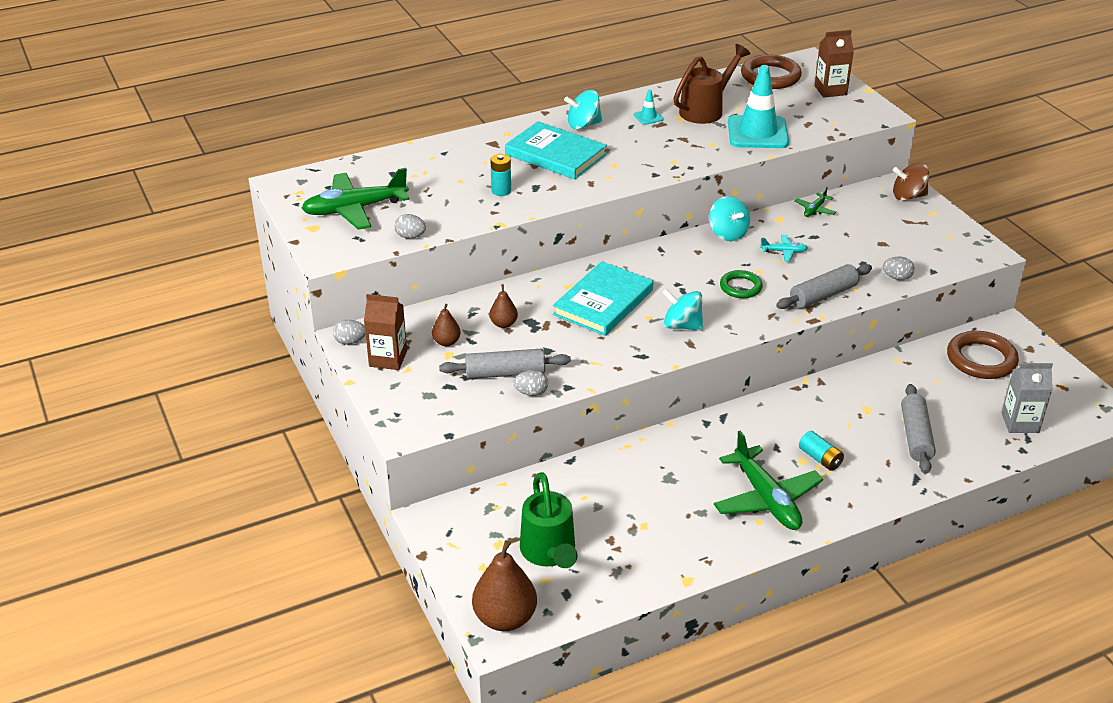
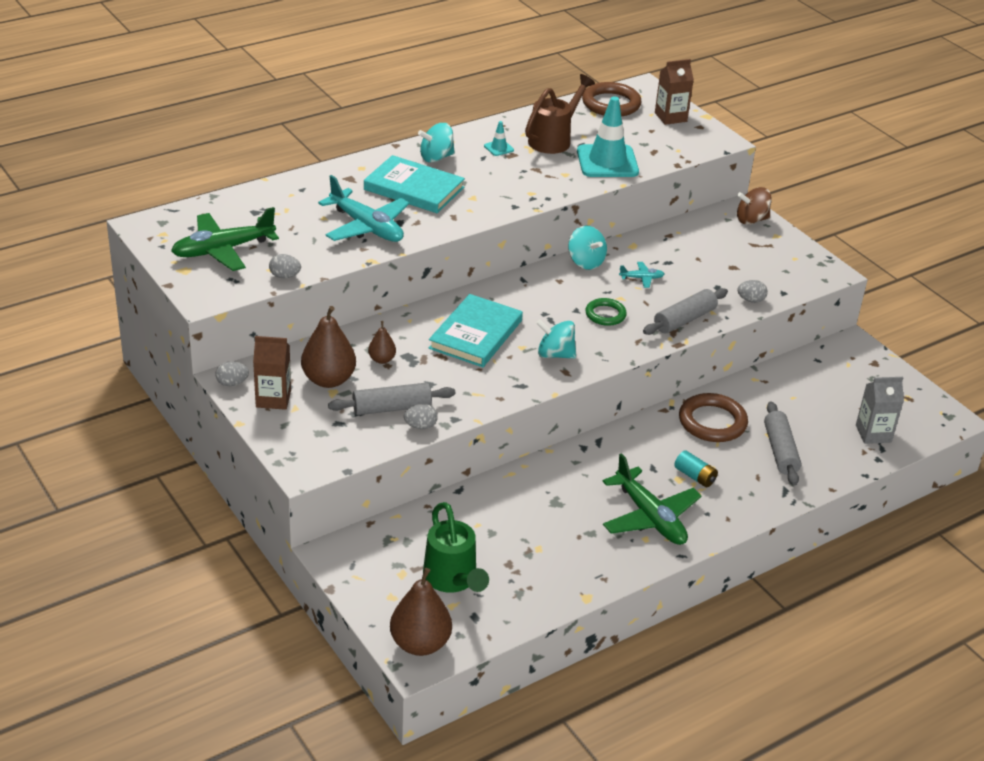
camera: 10 degrees left, 0 degrees up
brown pear [432,304,461,346] -> brown pear [301,306,356,388], size x1.92
turquoise battery [490,154,511,196] -> turquoise plane [318,175,410,242]
green plane [794,187,836,217] -> none
brown ring [947,331,1019,379] -> brown ring moved to [679,393,748,442]

